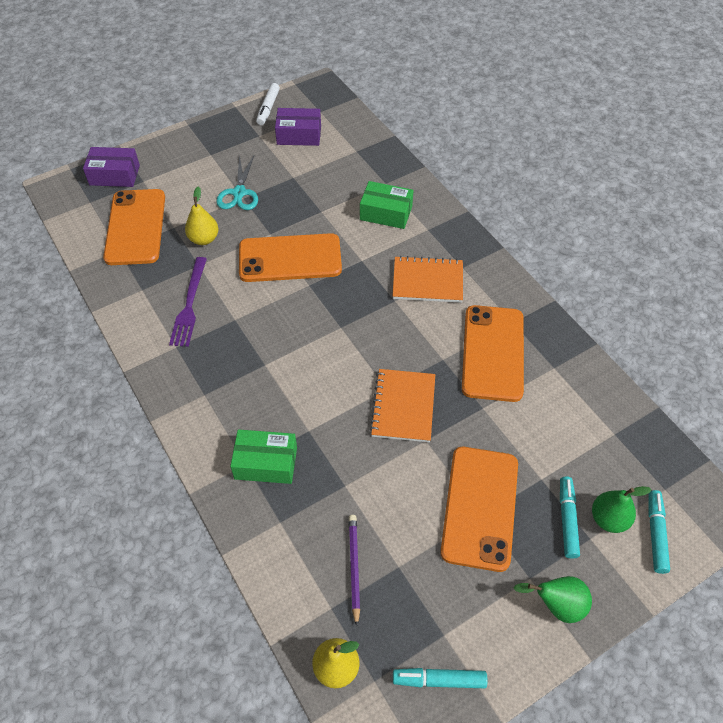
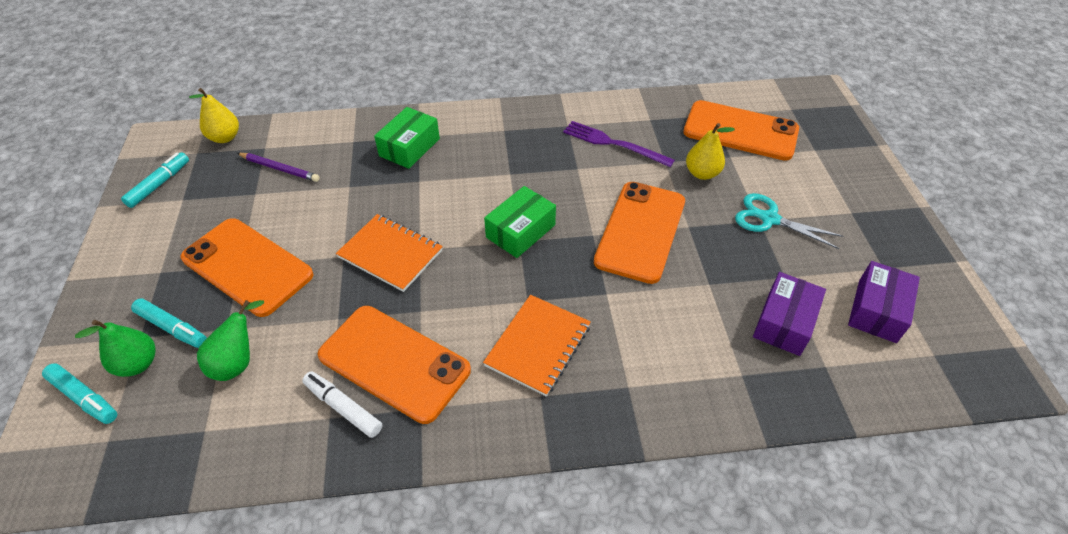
camera: 115 degrees right, 5 degrees down
purple box [83,147,140,187] -> purple box moved to [753,272,826,356]
white marker [256,83,280,125] -> white marker moved to [302,371,382,438]
green box [360,181,413,229] -> green box moved to [484,186,556,258]
green pear [514,576,592,623] -> green pear moved to [197,300,264,381]

